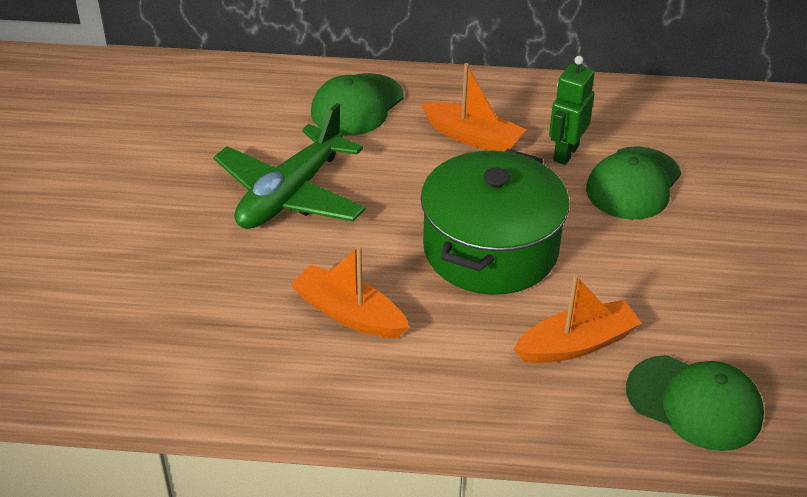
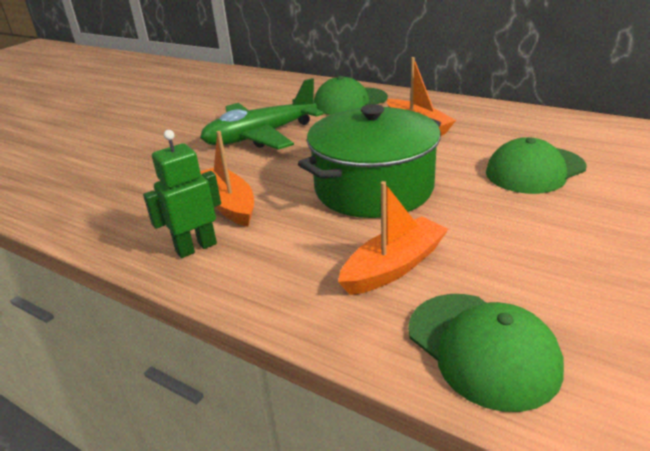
camera: 30 degrees right, 10 degrees down
orange boat [513,275,642,363] -> orange boat turned 45 degrees counterclockwise [338,181,448,295]
green robot [549,56,595,165] -> green robot moved to [143,130,221,258]

